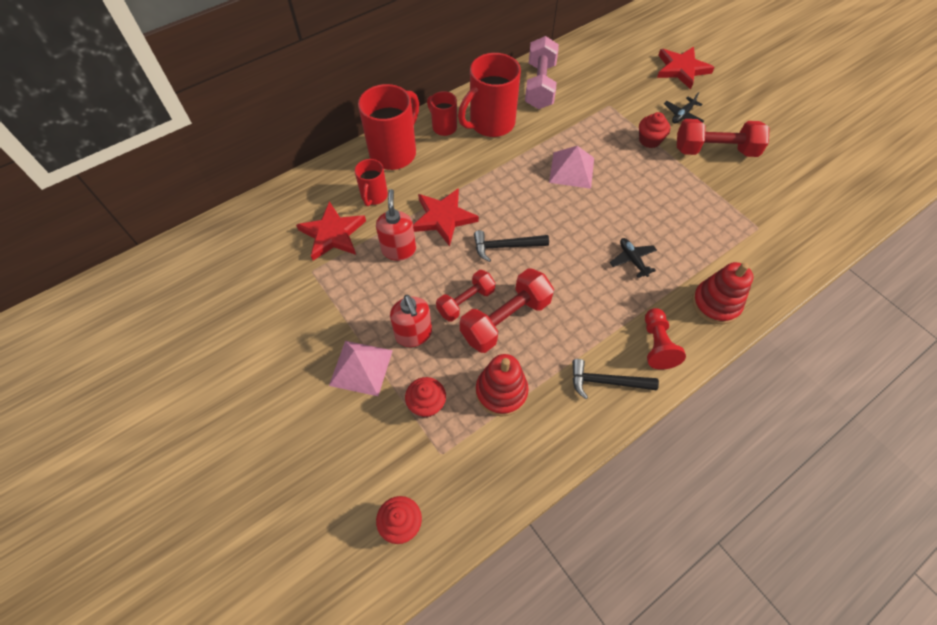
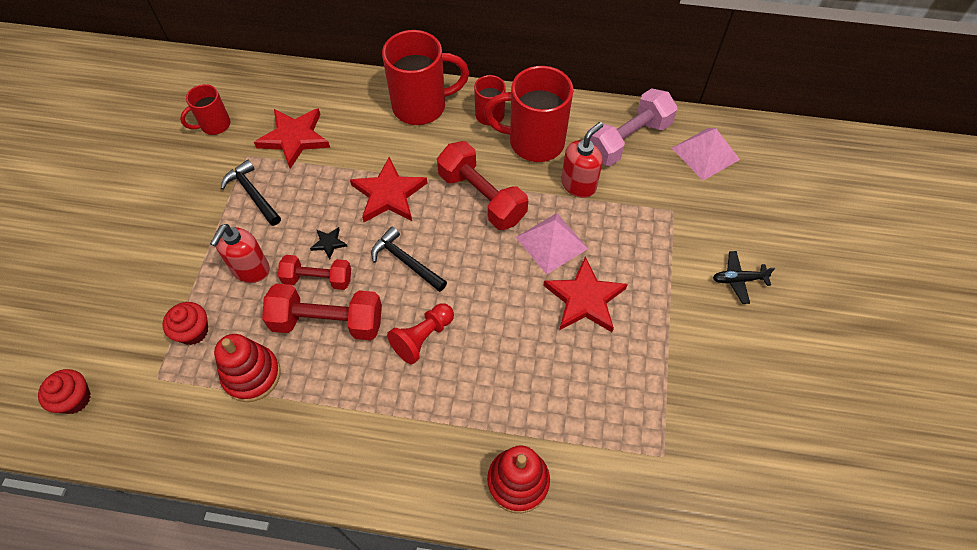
camera: 45 degrees right, 0 degrees up
pink pyramid [329,341,393,396] -> pink pyramid moved to [672,128,740,181]
red mug [355,159,388,206] -> red mug moved to [180,84,230,135]
red soap dispenser [376,189,416,261] -> red soap dispenser moved to [561,122,603,198]
black hammer [572,359,659,399] -> black hammer moved to [221,160,281,226]
black plane [610,238,657,278] -> none
red cupcake [639,112,670,148] -> none
red pawn [645,308,686,370] -> red pawn moved to [387,303,454,364]
red star [657,47,715,90] -> red star moved to [543,257,628,332]
red dumbbell [677,119,770,157] -> red dumbbell moved to [437,141,528,230]
none -> black star [310,227,347,259]

